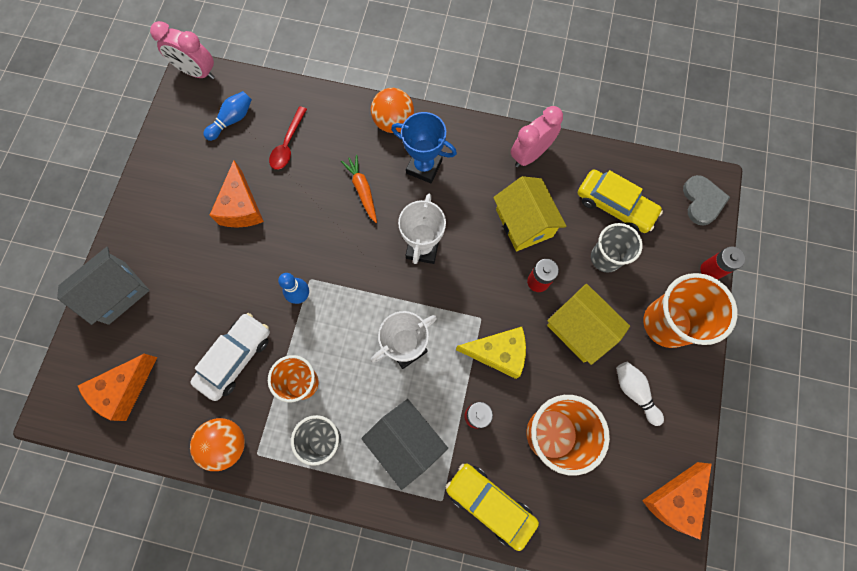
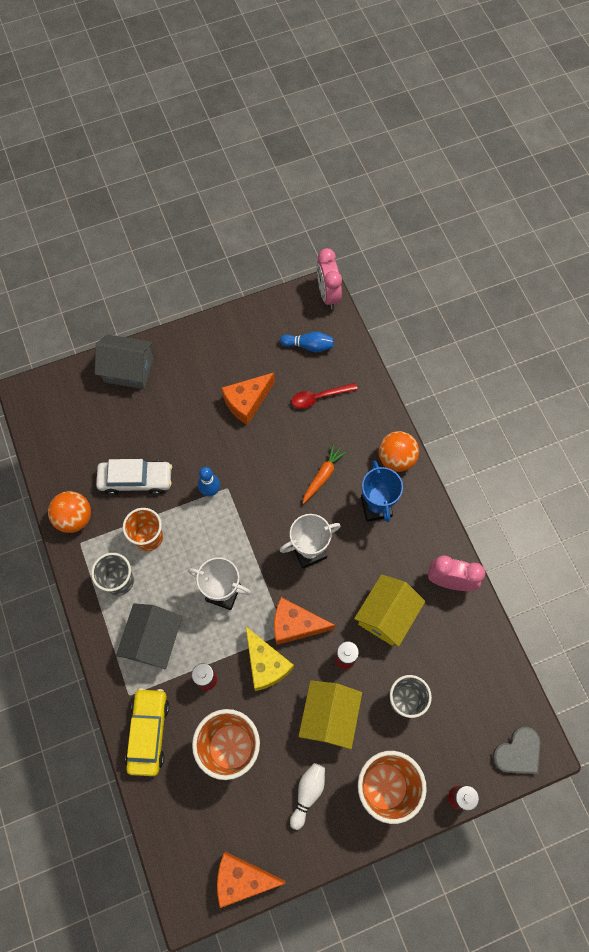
camera: 55 degrees right, 5 degrees down
orange cheese [78,354,158,421] -> orange cheese moved to [274,597,335,645]
yellow car [578,170,663,233] -> none

